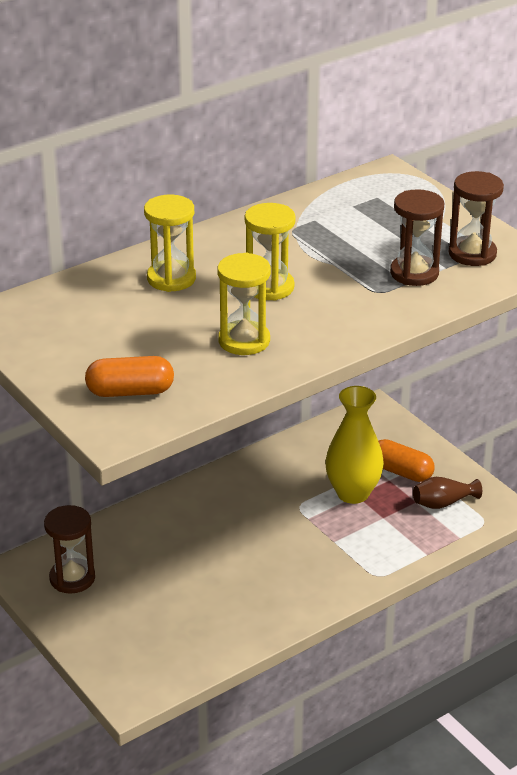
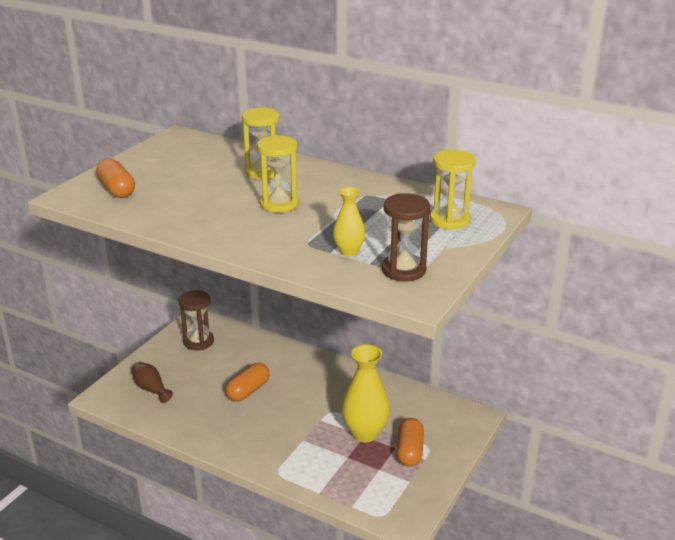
camera: 65 degrees right, 5 degrees down
yellow hourglass [217,253,271,355] -> yellow hourglass moved to [430,150,476,230]
brown hourglass [390,189,444,286] -> yellow vase [333,187,365,257]
brown vase [413,477,482,509] -> brown vase moved to [132,362,173,403]
none -> orange capsule [225,363,270,402]

